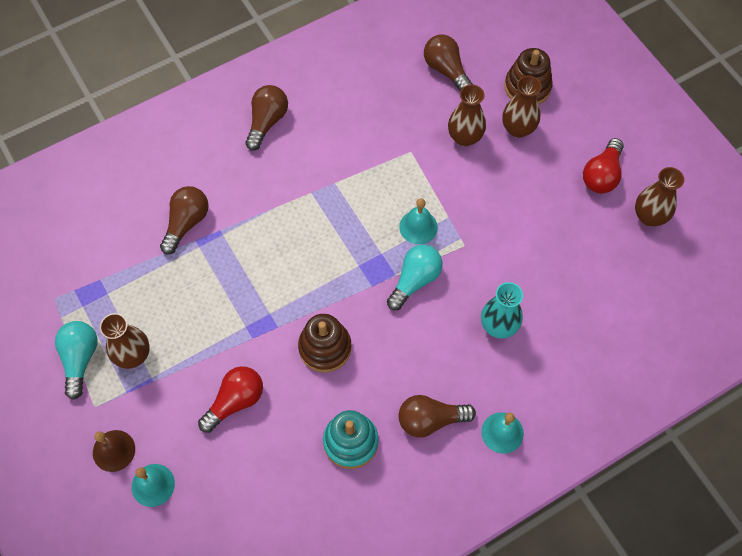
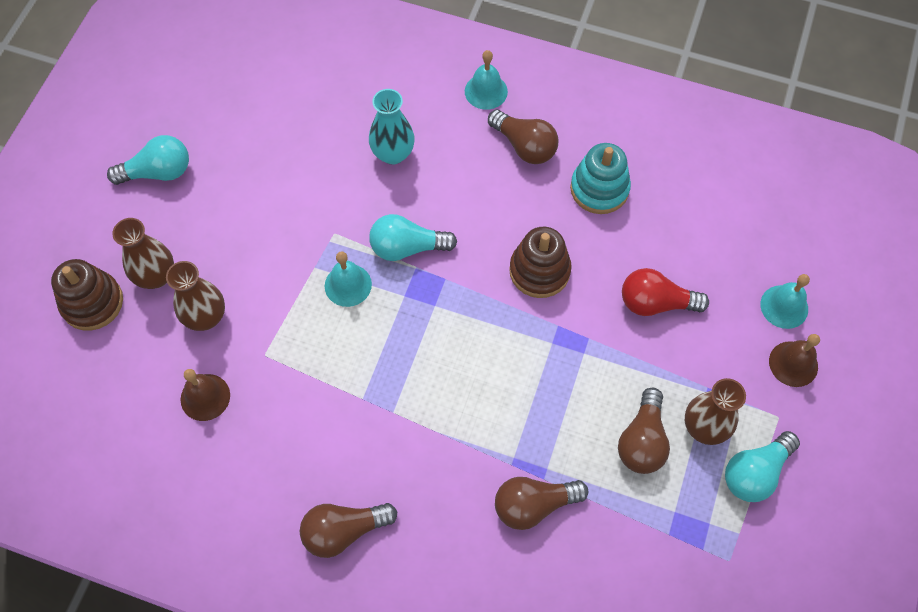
camera: 130 degrees left, 0 degrees up
brown light bulb [424,35,473,91] -> brown light bulb moved to [618,388,670,474]
red light bulb [583,138,624,194] -> turquoise light bulb [107,135,189,185]
brown vase [635,167,684,226] -> none
none -> brown bell [181,369,230,421]

